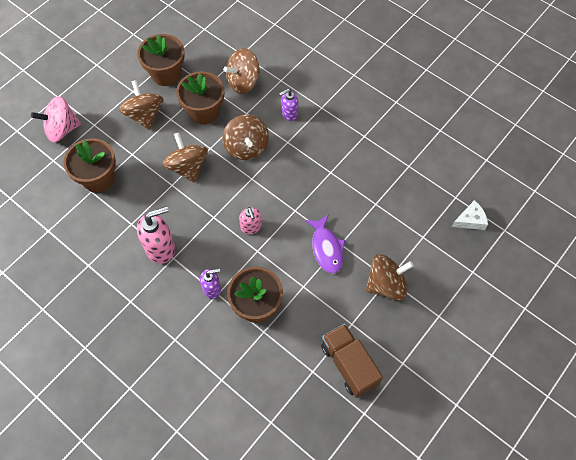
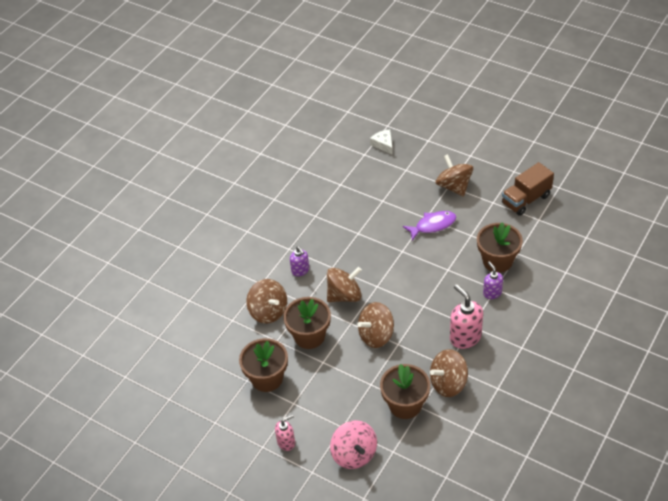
camera: 95 degrees left, 15 degrees down
brown spinning top [119,80,164,130] -> brown spinning top moved to [430,349,468,397]
pink soap dispenser [239,207,262,234] -> pink soap dispenser moved to [275,414,295,451]

